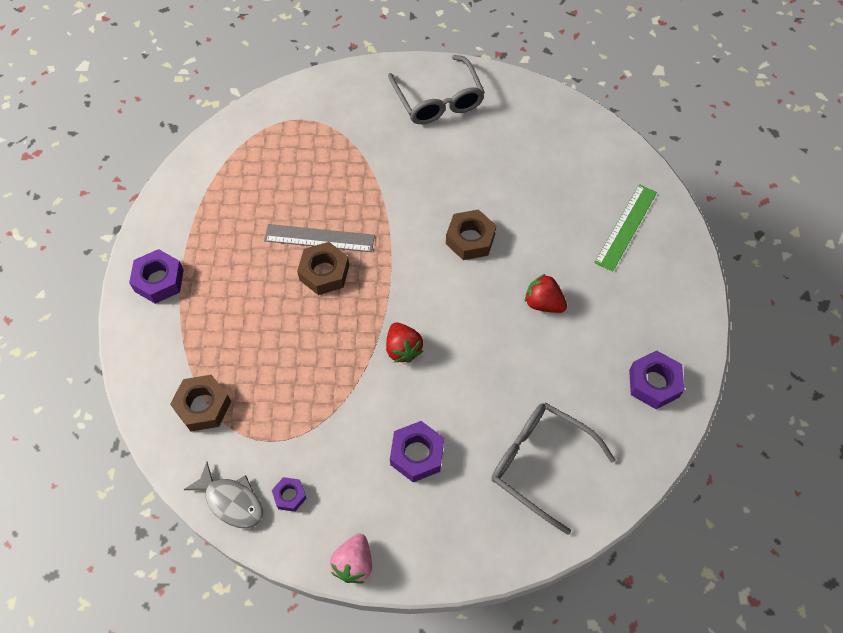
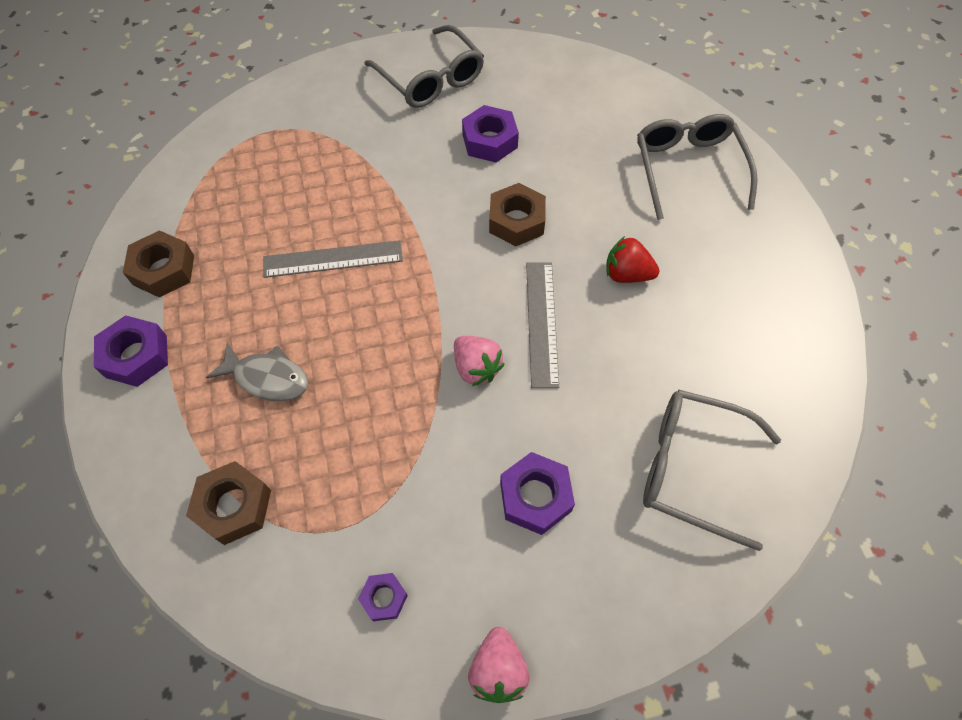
camera: 15 degrees left, 0 degrees up
grey fish [183,462,263,528] -> grey fish moved to [206,342,308,401]
brown nut [297,242,349,295] -> brown nut moved to [123,230,194,298]
red strawberry [386,322,423,363] -> pink strawberry [454,336,504,386]
green ruler [594,184,657,272] -> grey glasses [637,114,758,220]
purple nut [629,351,684,409] -> purple nut moved to [462,105,519,162]
none -> grey ruler [526,263,559,388]

